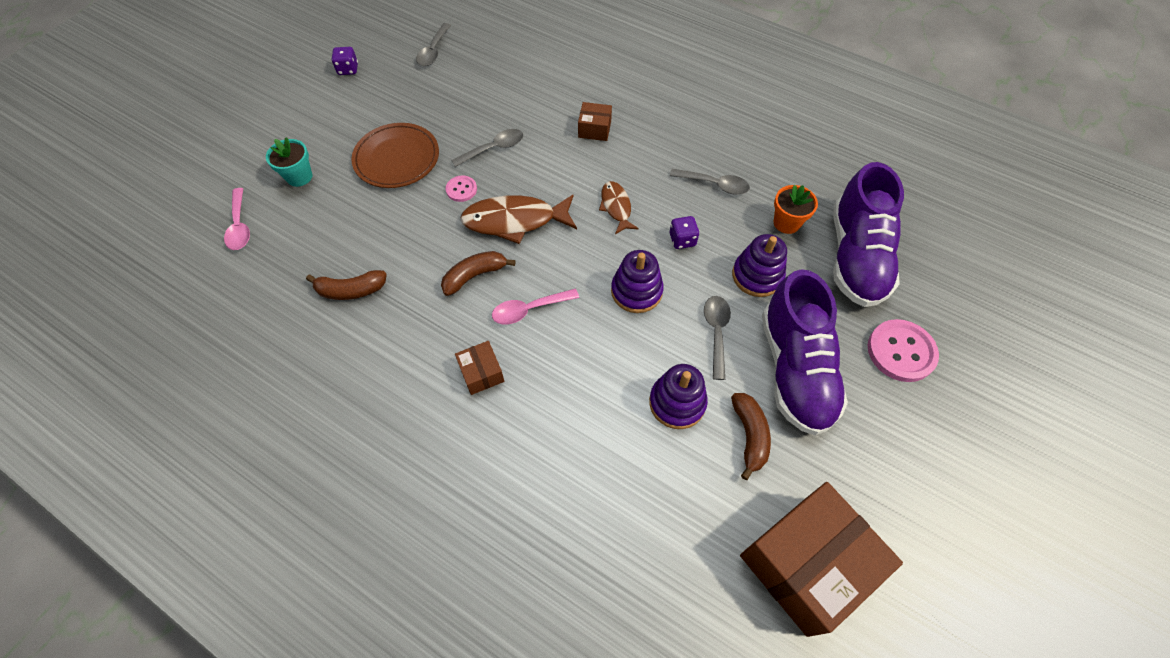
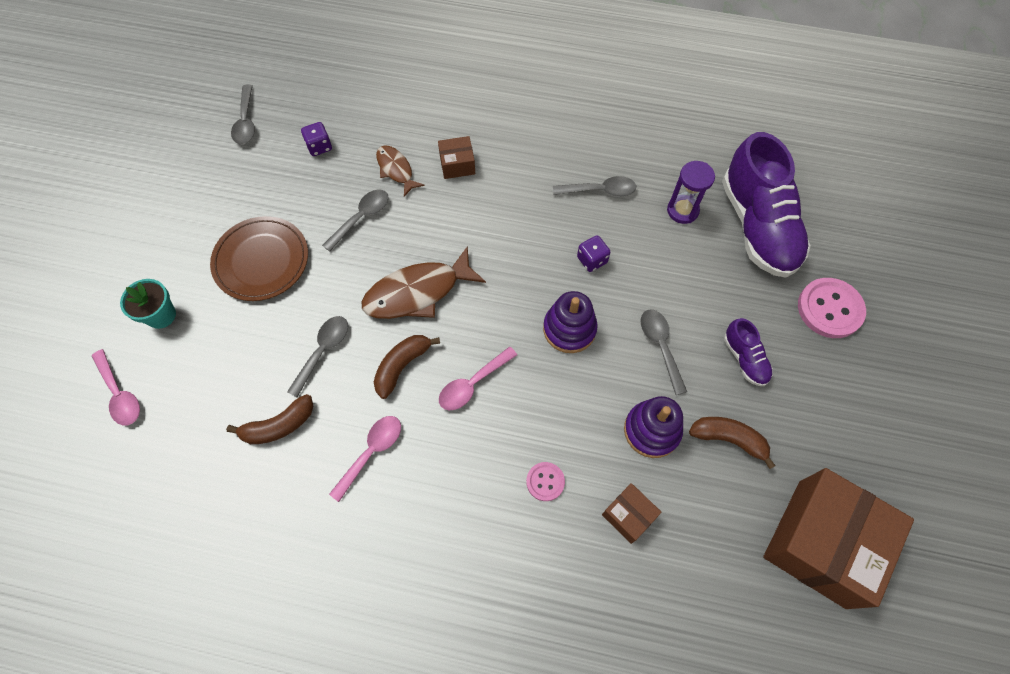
camera: 20 degrees left, 5 degrees up
purple dice [331,47,358,75] -> purple dice moved to [301,122,332,156]
pink button [446,175,477,202] -> pink button moved to [526,462,565,501]
brown box [455,341,504,395] -> brown box moved to [602,483,662,544]
brown fish [599,181,639,234] -> brown fish moved to [376,145,425,197]
brown banana [731,393,771,480] -> brown banana turned 45 degrees counterclockwise [689,417,775,469]
purple stacking toy [732,234,787,297] -> none
purple shoe [762,269,848,435] -> purple shoe [724,318,773,386], size x0.46
orange flower pot [774,185,818,234] -> purple hourglass [667,161,715,224]
none -> grey spoon [287,316,348,397]
none -> pink spoon [329,416,401,502]

